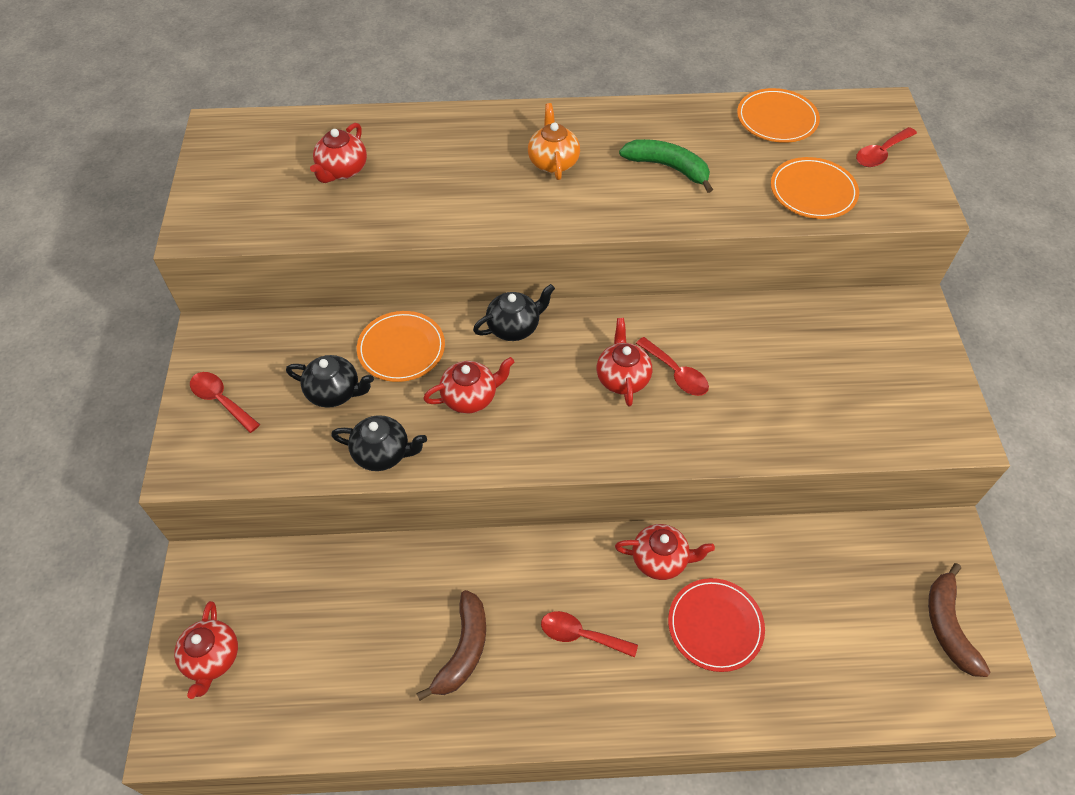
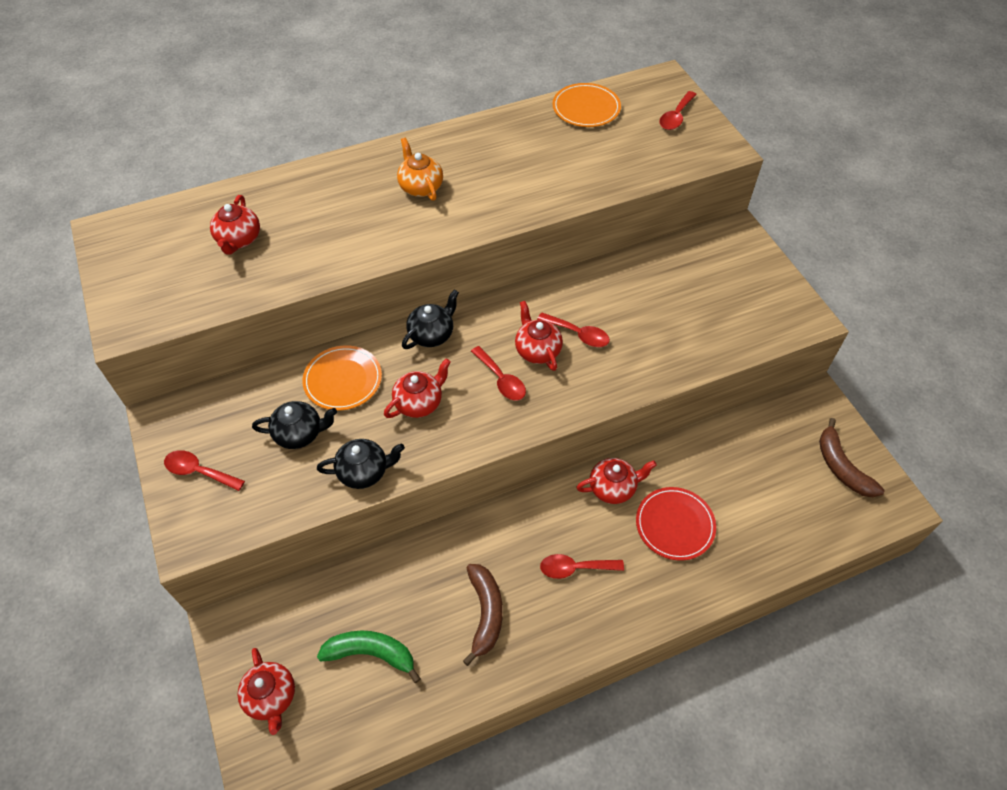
camera: 20 degrees left, 0 degrees up
green banana [619,139,713,193] -> green banana moved to [317,631,421,683]
orange plate [771,157,859,219] -> none
none -> red spoon [471,346,526,400]

